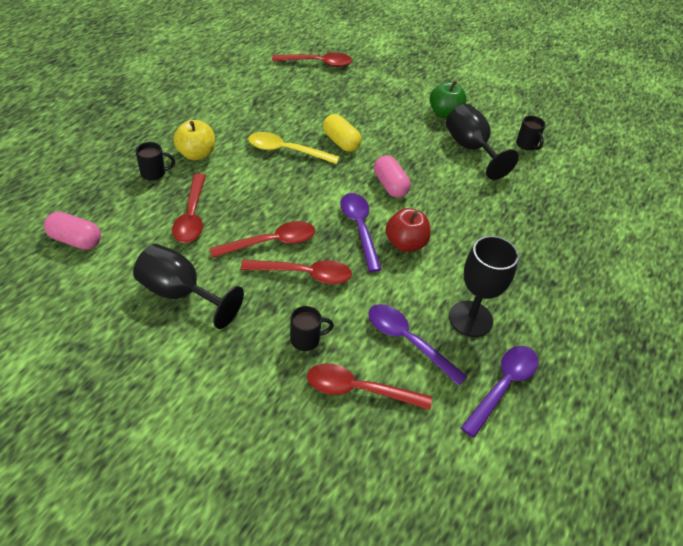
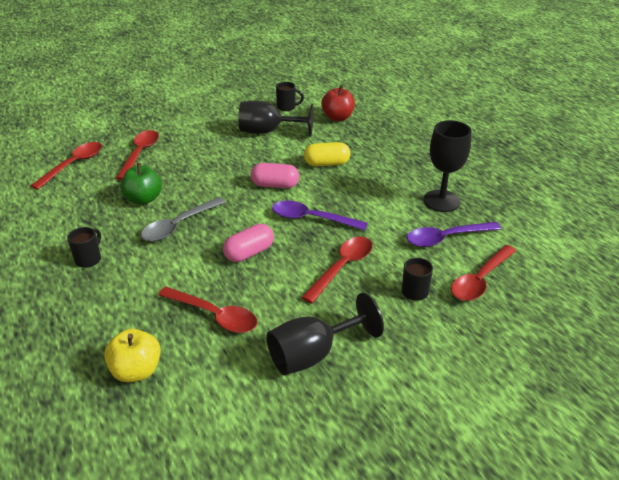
camera: 55 degrees left, 10 degrees down
pink capsule [44,212,101,250] -> pink capsule moved to [223,224,274,262]
black mug [136,142,175,181] -> black mug moved to [67,227,101,268]
yellow apple [173,120,215,160] -> yellow apple moved to [104,329,161,382]
red spoon [210,221,315,258] -> red spoon moved to [116,130,159,180]
yellow spoon [248,132,339,164] -> grey spoon [141,197,225,241]
yellow capsule [323,114,361,152] -> yellow capsule moved to [304,142,350,166]
red apple [386,208,431,252] -> red apple moved to [321,85,355,121]
green apple [430,80,467,119] -> green apple moved to [120,163,162,205]
purple spoon [461,346,538,438] -> none

